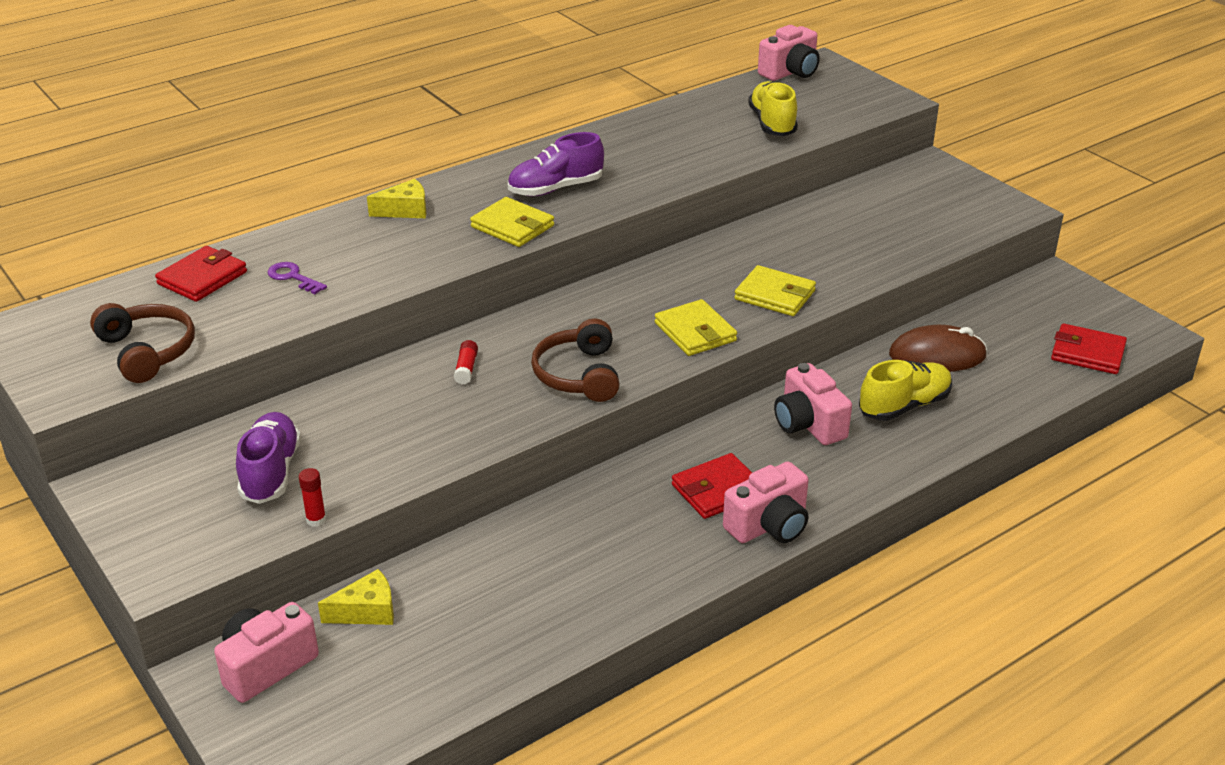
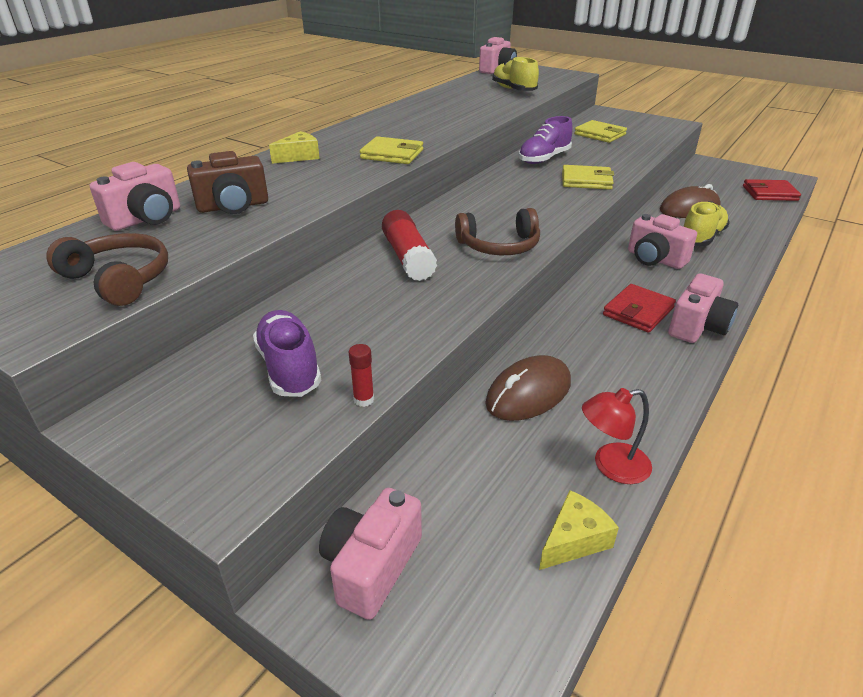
camera: 20 degrees left, 0 degrees up
red wallet [155,246,247,302] -> pink camera [90,162,180,231]
purple key [268,262,327,294] -> brown camera [187,151,268,214]
yellow cheese [318,569,394,625] -> yellow cheese moved to [539,490,619,570]
red glue stick [454,340,478,384] -> red glue stick [382,210,437,281], size x2.11
purple shoe [508,132,604,196] -> purple shoe moved to [518,116,573,164]
brown headphones [531,318,619,402] -> brown headphones turned 75 degrees counterclockwise [455,208,540,255]
yellow wallet [655,299,737,356] -> yellow wallet moved to [574,120,627,143]
none -> brown mouse [485,355,571,421]
none -> red lamp [582,388,652,484]

